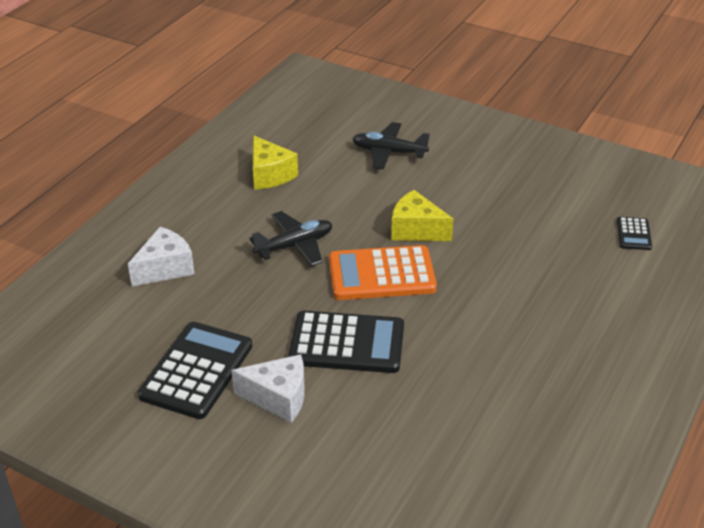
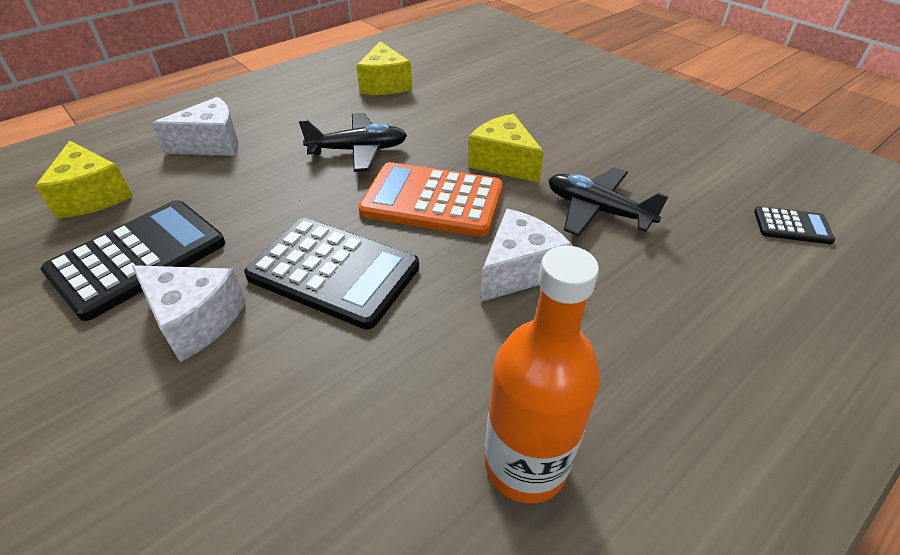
camera: 20 degrees right, 5 degrees up
black plane [353,122,430,169] -> black plane moved to [549,167,669,236]
black calculator [617,217,652,250] -> black calculator turned 105 degrees counterclockwise [754,206,835,244]
none -> yellow cheese [35,141,133,218]
none -> white cheese [480,209,573,302]
none -> orange bottle [484,245,600,503]

